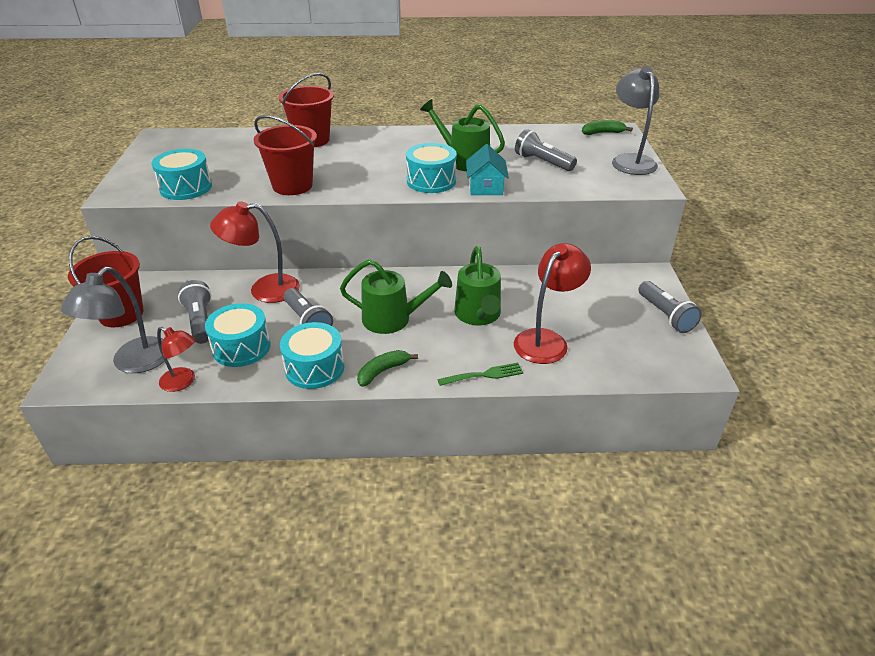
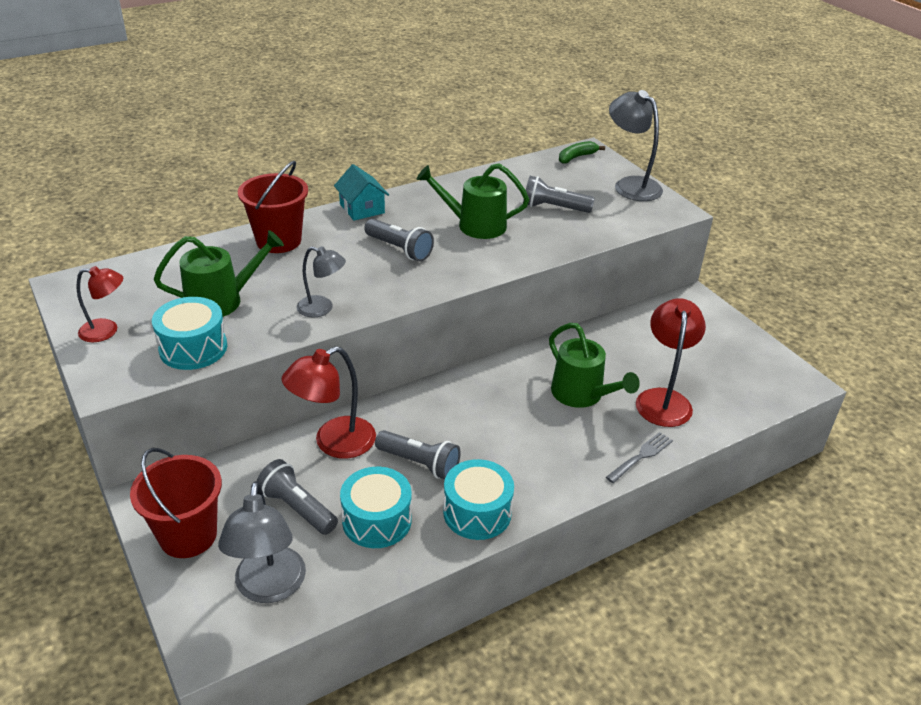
camera: 30 degrees left, 0 degrees up
red lamp [157,327,196,392] -> red lamp moved to [77,266,123,342]
red bucket [254,115,317,195] -> grey lamp [297,246,346,317]
green watering can [340,259,452,334] -> green watering can moved to [154,230,284,317]
green banana [357,350,418,387] -> none
turquoise drum [406,143,457,193] -> none
green fork [437,363,523,386] -> grey fork [606,432,673,483]
turquoise house [466,144,509,195] -> turquoise house moved to [334,164,389,221]
grey flashlight [638,281,702,333] -> grey flashlight moved to [364,219,434,261]

